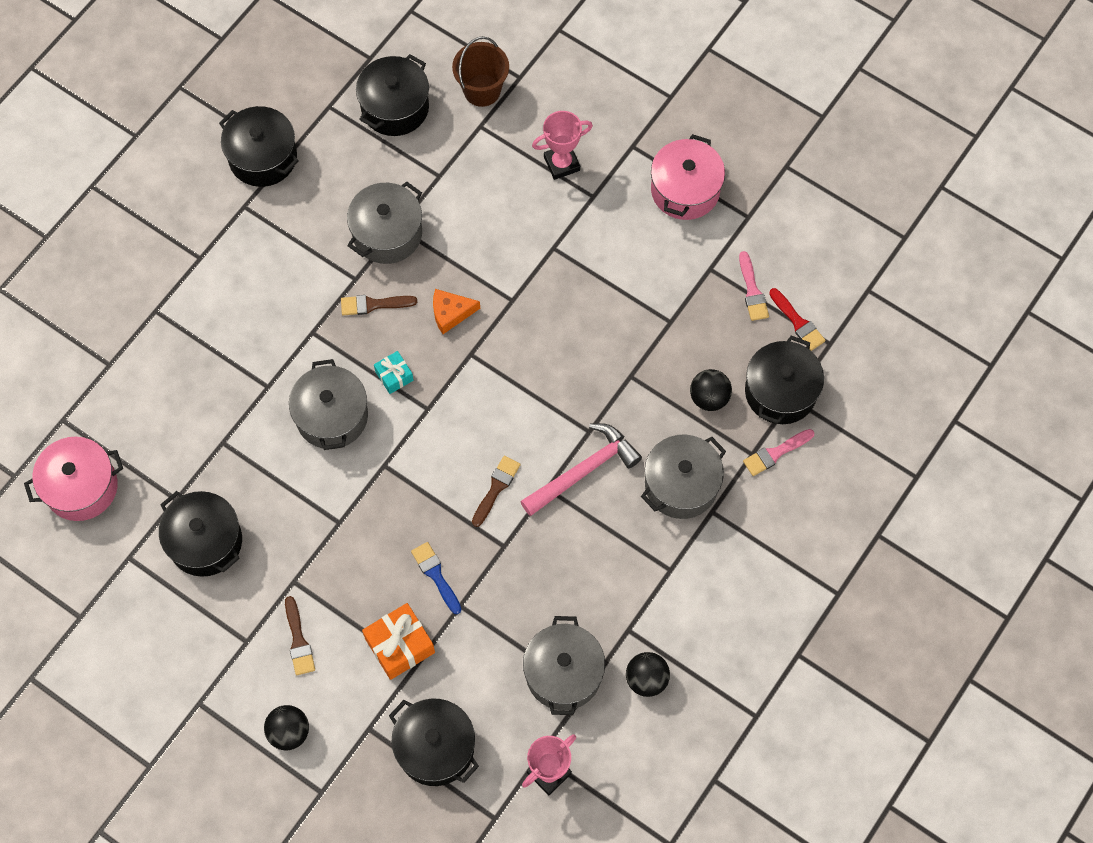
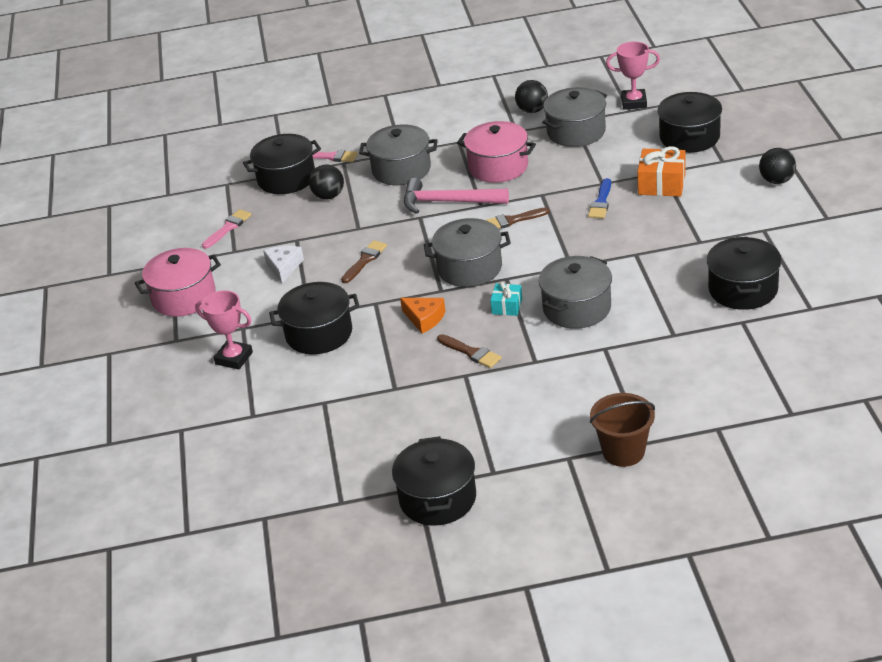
camera: 130 degrees left, 30 degrees down
pink pot [24,437,123,521] -> pink pot moved to [457,121,536,183]
brown brush [285,596,315,675] -> brown brush moved to [341,240,387,283]
grey pot [347,182,422,264] -> grey pot moved to [424,218,511,287]
black pot [356,54,429,136] -> black pot moved to [269,282,359,354]
brown bucket [452,36,509,107] -> brown bucket moved to [590,393,655,467]
red brush [769,288,826,351] -> none
none -> white cheese [263,246,304,283]

